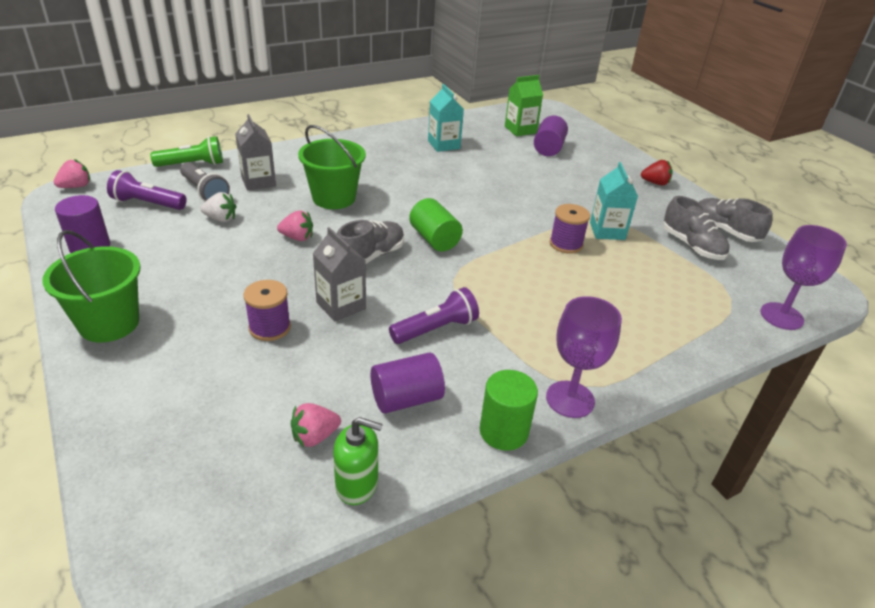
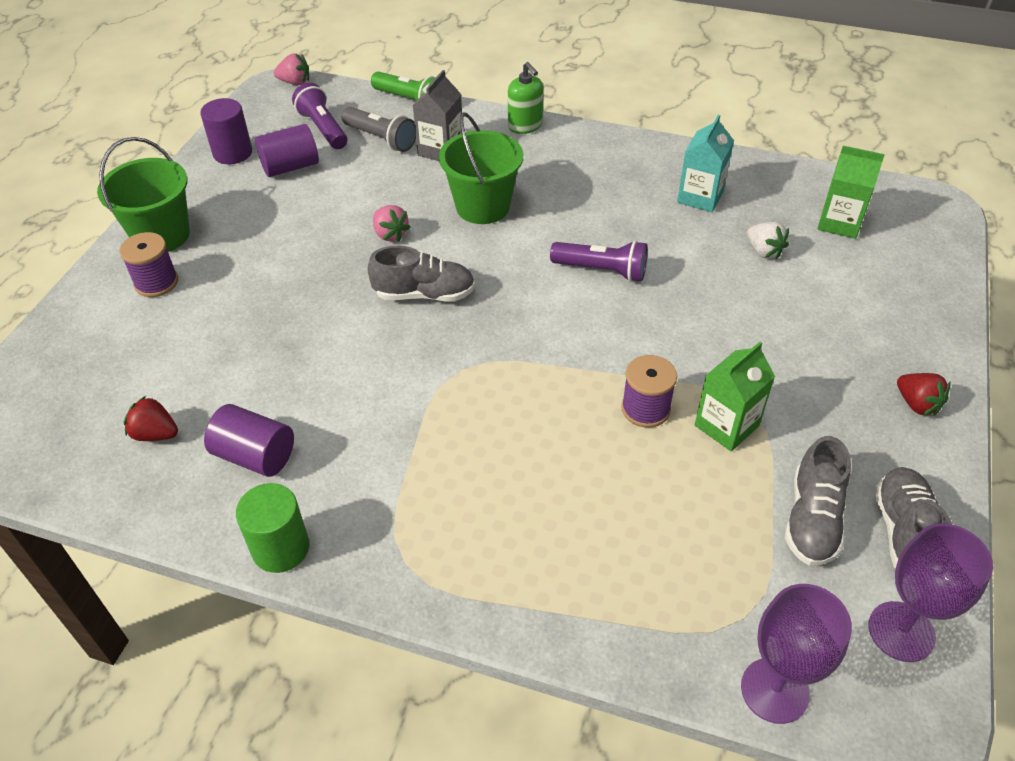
camera: 50 degrees right, 10 degrees up
grey flashlight [180,162,230,201] -> grey flashlight turned 60 degrees counterclockwise [341,107,416,152]
white strawberry [201,192,237,222] -> white strawberry moved to [747,222,789,259]
purple spool [243,280,291,341] -> purple spool moved to [120,232,178,297]
pink strawberry [291,403,341,447] -> red strawberry [124,396,178,441]
grey carton [313,227,366,322] -> none
green soap dispenser [333,417,383,505] -> green soap dispenser moved to [508,62,543,134]
purple flashlight [389,287,479,344] -> purple flashlight moved to [550,240,648,282]
green cylinder [409,198,463,252] -> none
purple cylinder [534,116,568,156] -> purple cylinder moved to [255,124,319,177]
purple goblet [546,296,622,418] -> purple goblet moved to [868,523,993,662]
turquoise carton [590,162,638,240] -> green carton [695,342,775,451]

